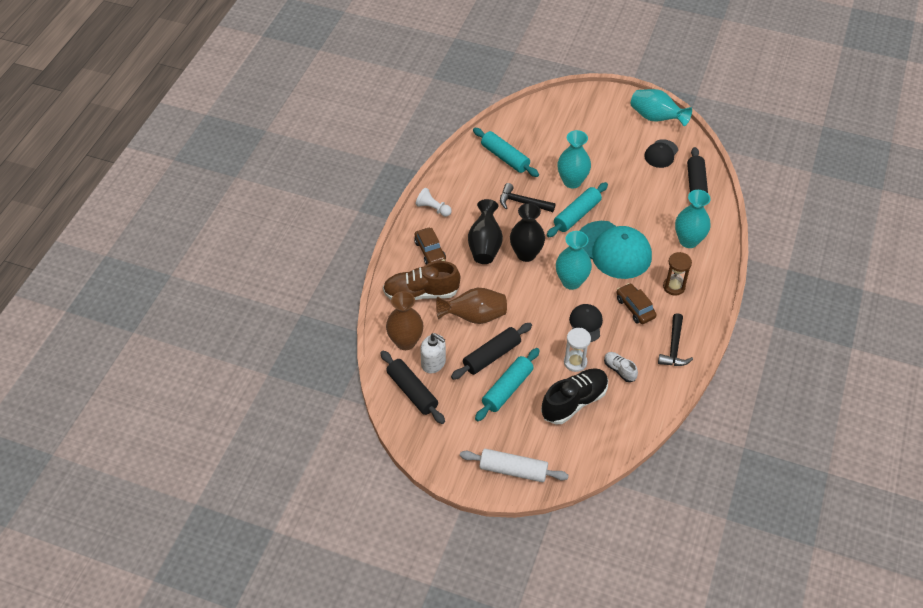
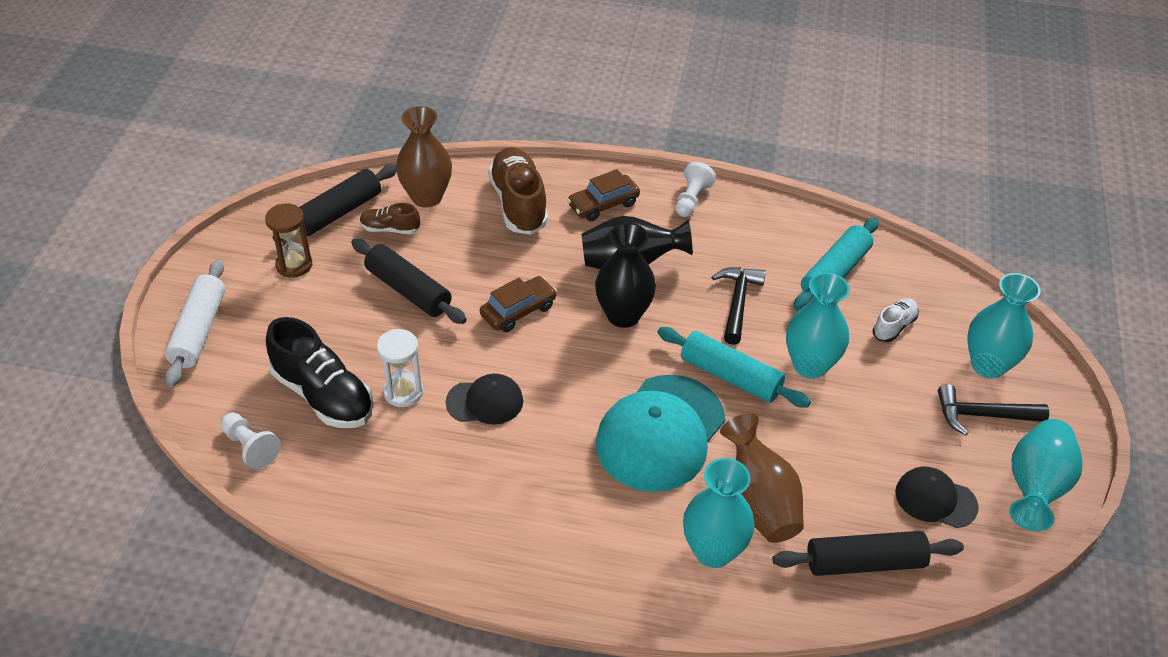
camera: 80 degrees right, 5 degrees down
white soap dispenser [420,333,446,373] -> brown shoe [360,203,420,234]
brown vase [436,288,507,324] -> brown vase moved to [720,414,804,543]
turquoise rolling pin [475,348,540,421] -> none
turquoise vase [556,231,592,290] -> turquoise vase moved to [967,273,1041,378]
white shoe [604,352,638,382] -> white shoe moved to [873,298,919,342]
brown car [616,283,657,324] -> brown car moved to [480,276,557,332]
black hammer [658,313,693,366] -> black hammer moved to [938,384,1049,436]
brown hourglass [663,252,692,295] -> brown hourglass moved to [265,203,312,278]
none -> white pawn [220,413,281,469]

